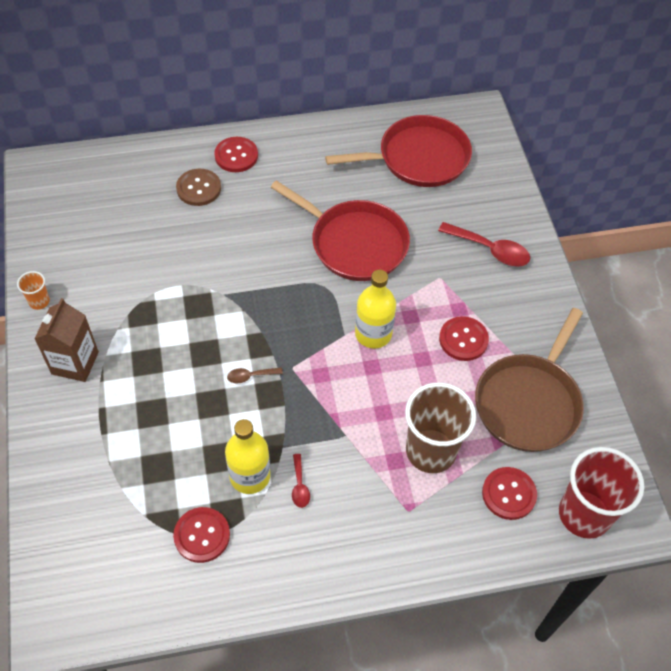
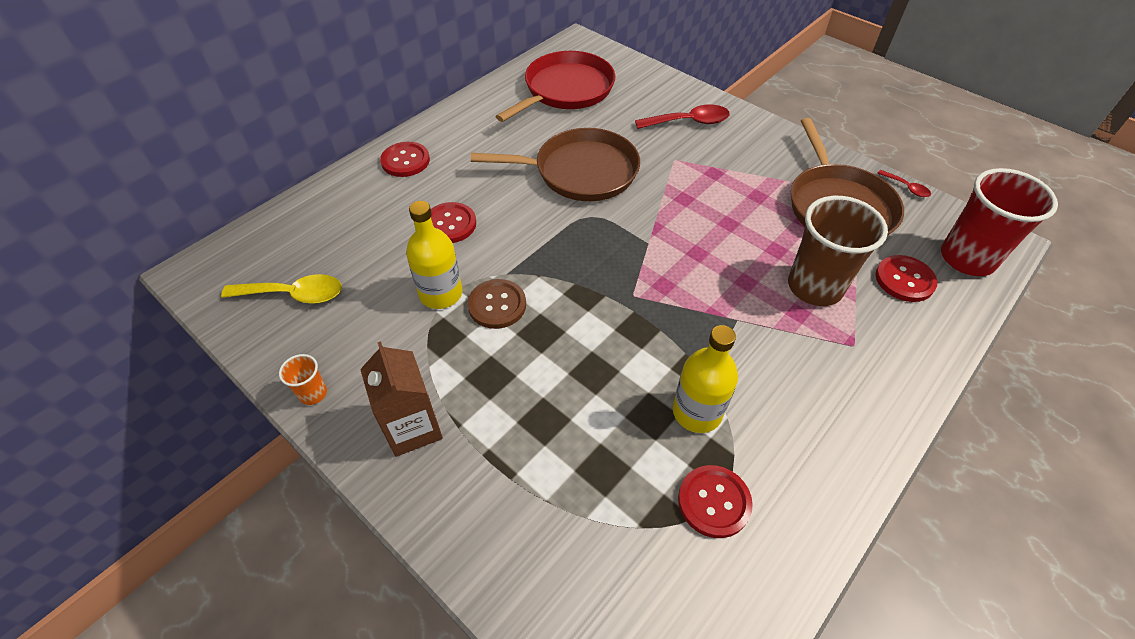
camera: 35 degrees left, 5 degrees down
brown button [176,169,221,206] -> brown button moved to [467,279,526,329]
brown spoon [227,368,283,383] -> none
red pan [270,180,410,281] -> brown pan [471,128,640,201]
red spoon [292,454,310,508] -> red spoon moved to [877,170,931,197]
yellow bottle [355,270,396,349] -> yellow bottle moved to [406,201,462,309]
red button [439,316,489,361] -> red button moved to [431,202,476,243]
none -> yellow spoon [221,274,342,304]

